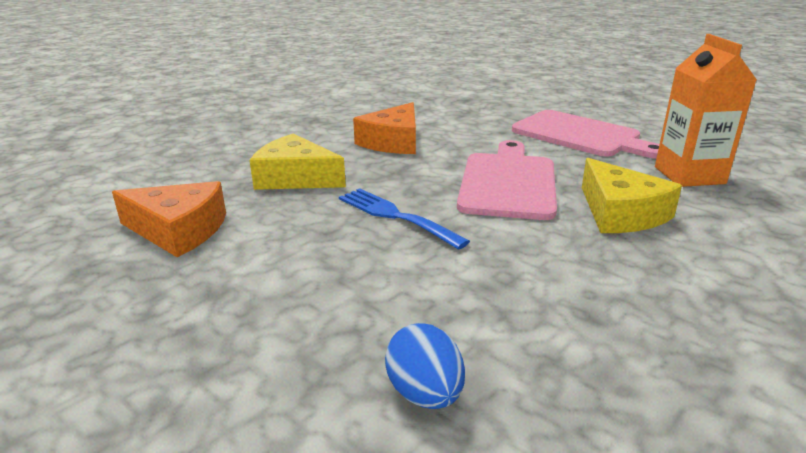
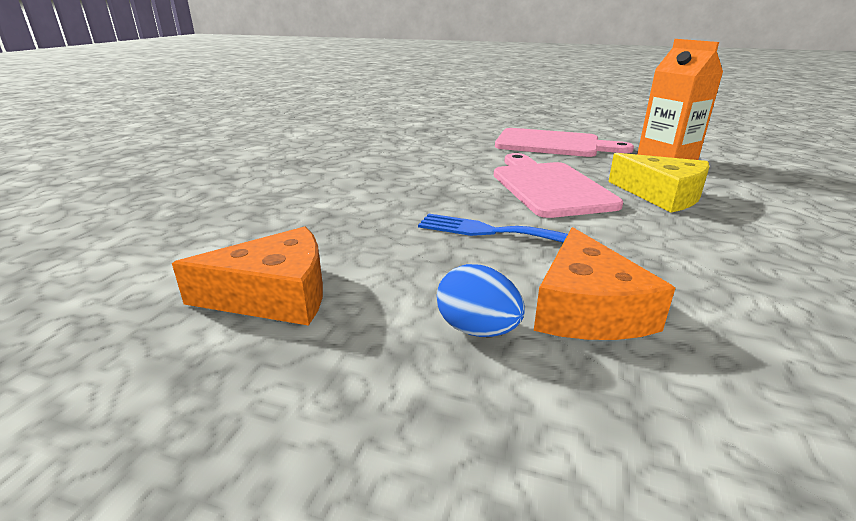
camera: 25 degrees left, 0 degrees up
yellow cheese [250,133,346,190] -> none
orange cheese [353,102,416,154] -> orange cheese moved to [534,227,675,340]
blue egg [385,323,465,409] -> blue egg moved to [437,264,525,337]

